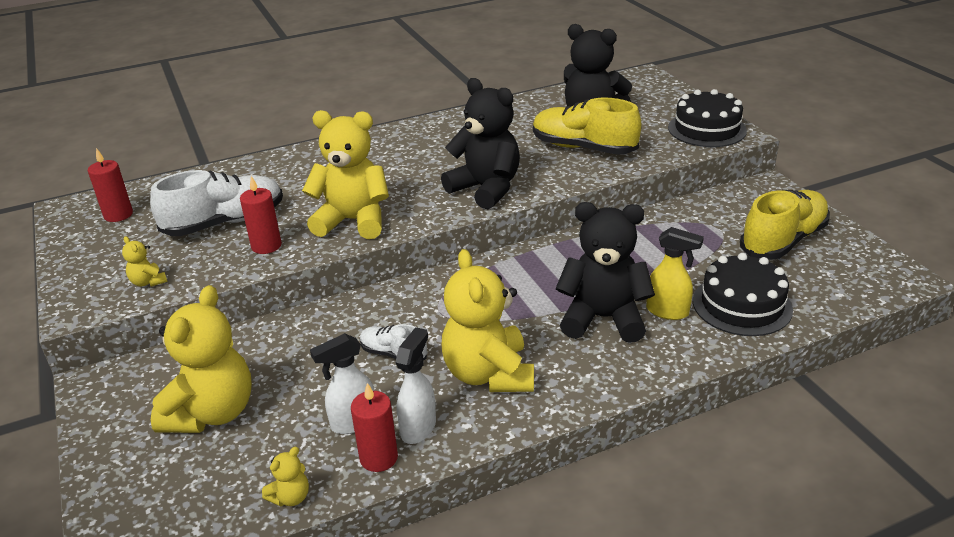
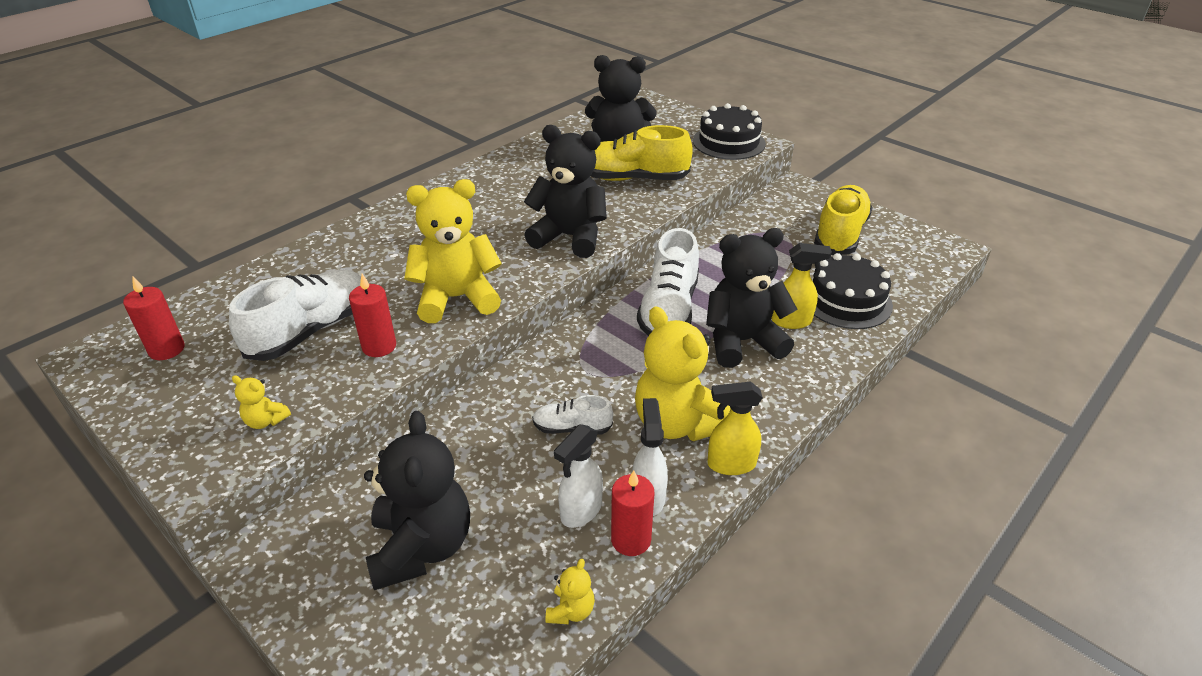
camera: 25 degrees left, 5 degrees up
yellow teddy bear [151,285,252,433] -> black teddy bear [364,411,470,590]
none -> white shoe [637,228,699,336]
none -> yellow spray bottle [707,381,763,475]

